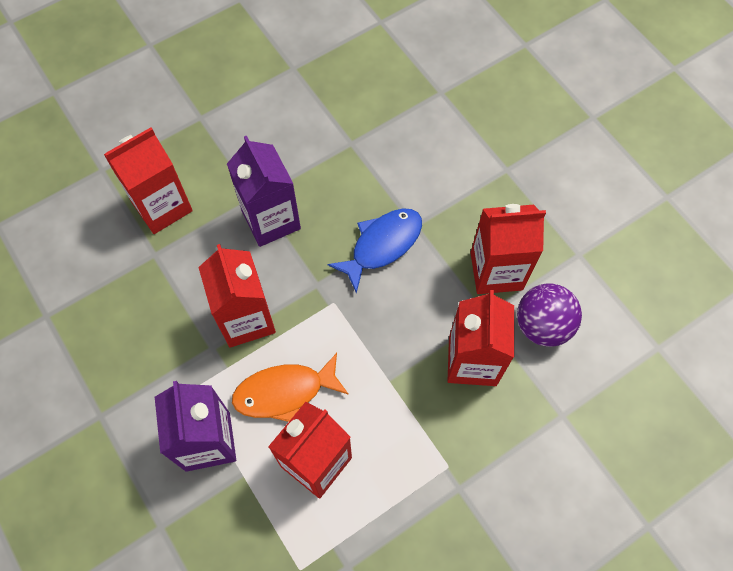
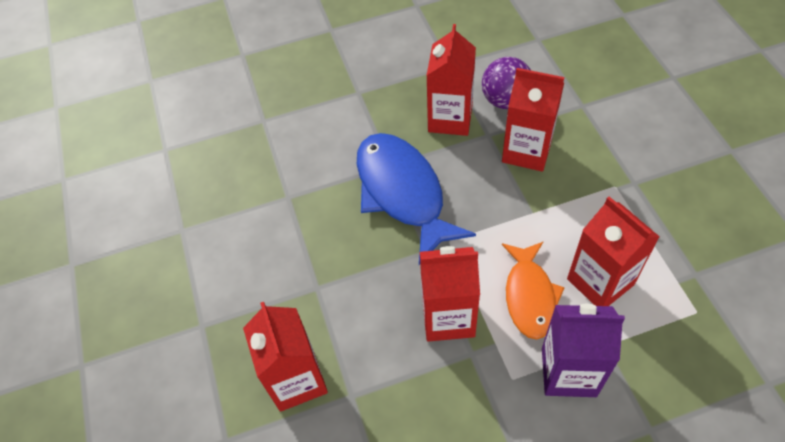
camera: 70 degrees left, 10 degrees down
purple carton [227,136,301,247] -> none
blue fish [328,209,422,294] -> blue fish [357,133,476,265], size x1.61

